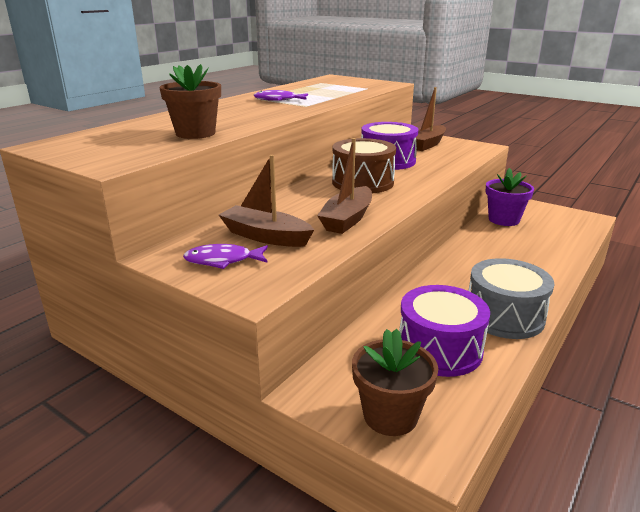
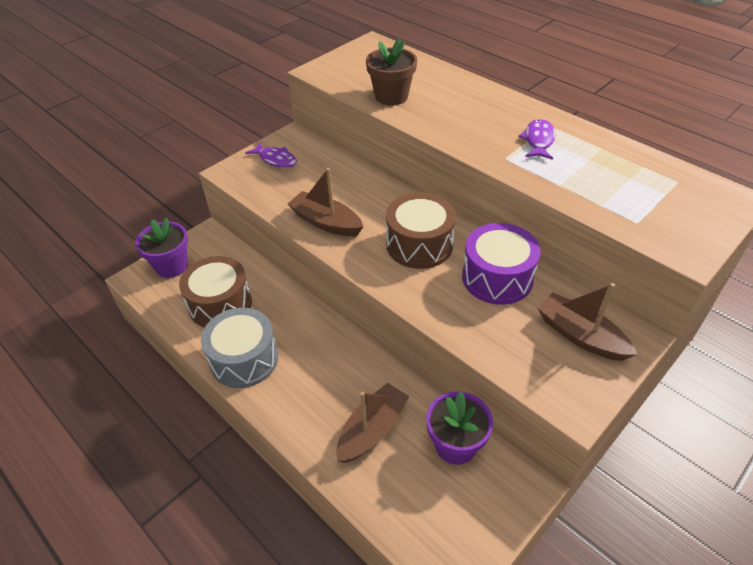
camera: 100 degrees right, 20 degrees up
purple fish [183,244,268,269] -> purple fish turned 120 degrees clockwise [245,142,297,168]
brown boat [219,155,314,247] -> brown boat moved to [337,383,410,463]
brown flower pot [352,329,438,436] -> purple flower pot [135,217,188,278]
purple drum [399,285,490,377] -> brown drum [179,256,252,328]

